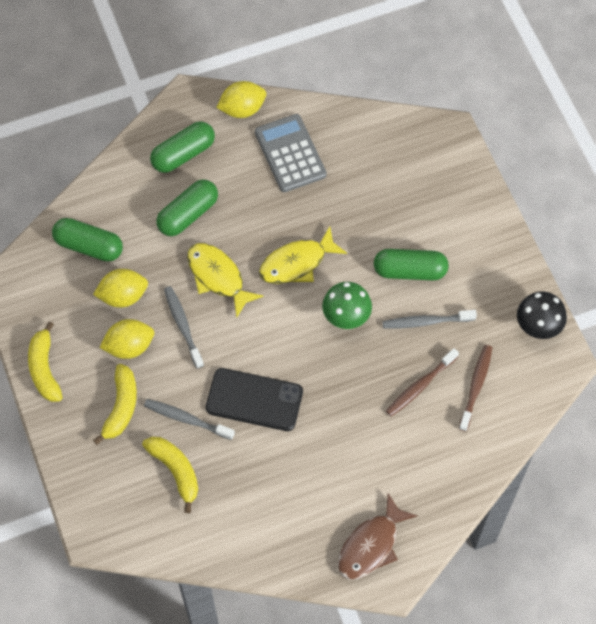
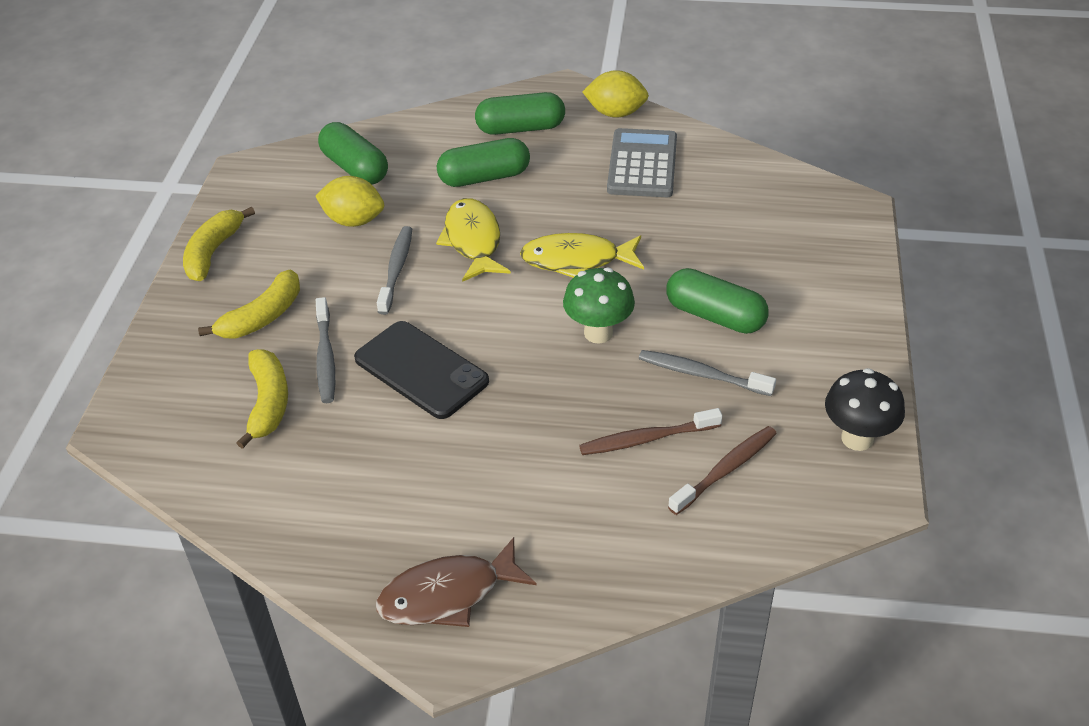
camera: 30 degrees right, 20 degrees down
yellow lemon [99,319,154,359] -> none
grey toothbrush [144,399,235,440] -> grey toothbrush turned 150 degrees counterclockwise [316,297,335,403]

